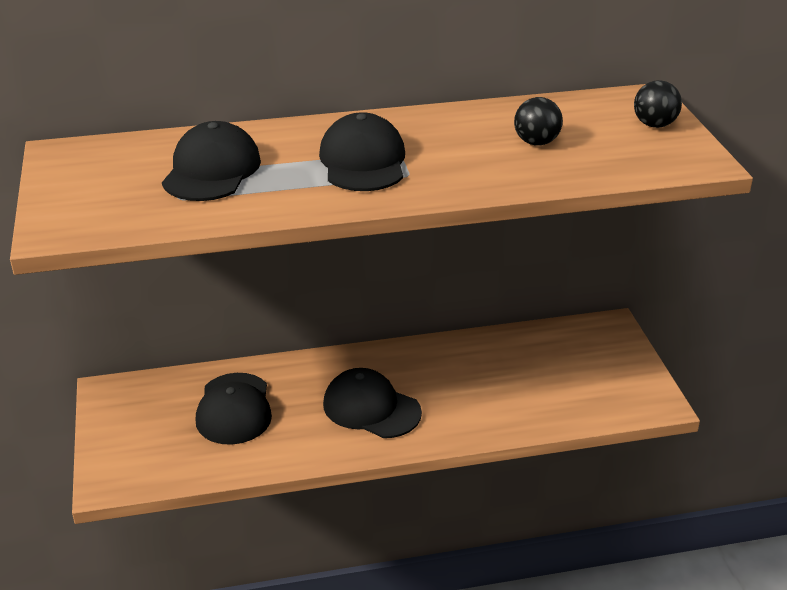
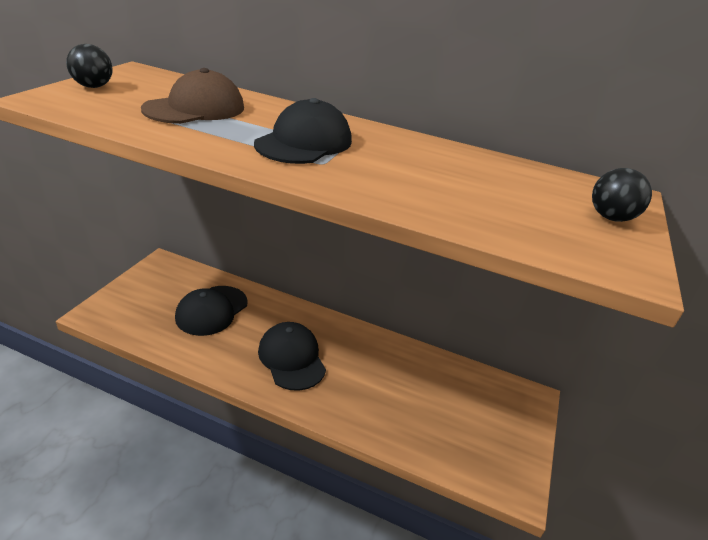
camera: 30 degrees right, 0 degrees up
black cap [162,121,261,201] -> brown cap [141,68,244,124]
black ball [514,97,563,146] -> black ball moved to [66,44,112,88]

